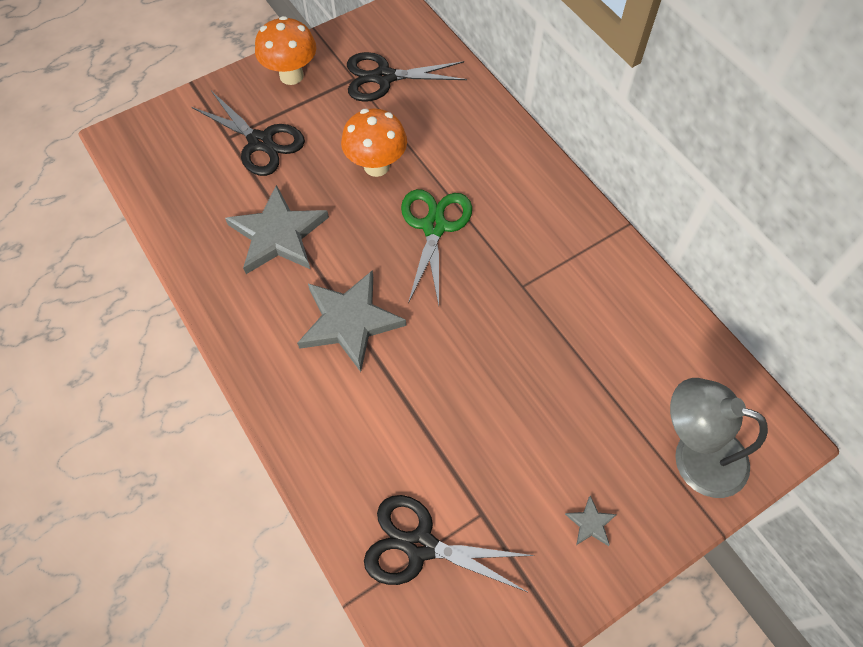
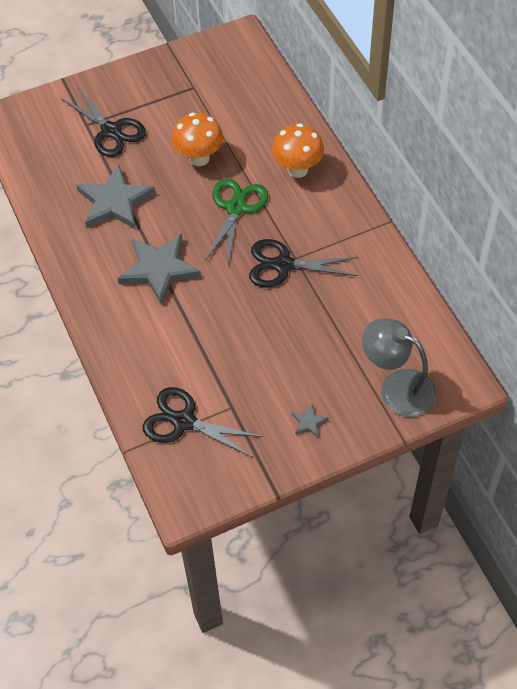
camera: 10 degrees right, 5 degrees down
orange mushroom [255,16,316,85] -> orange mushroom moved to [272,123,324,178]
black scissors [347,52,467,102] -> black scissors moved to [249,239,359,288]

